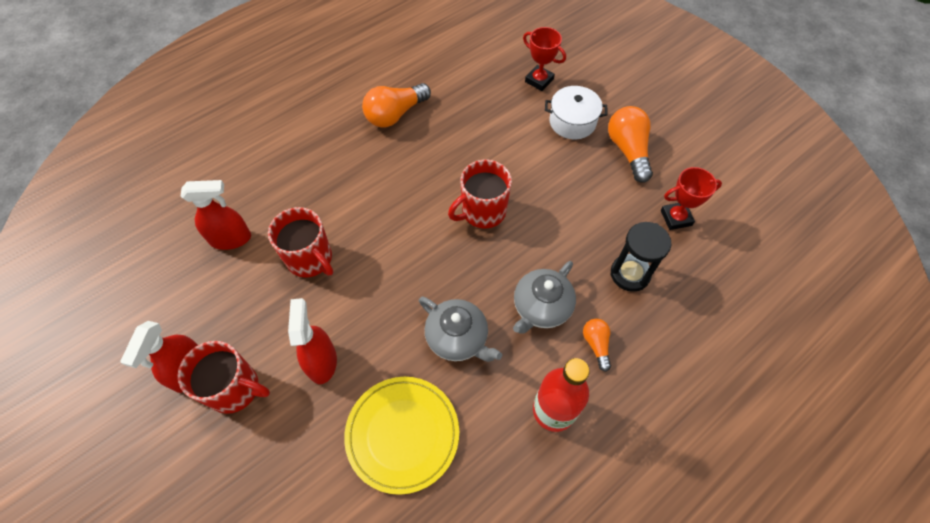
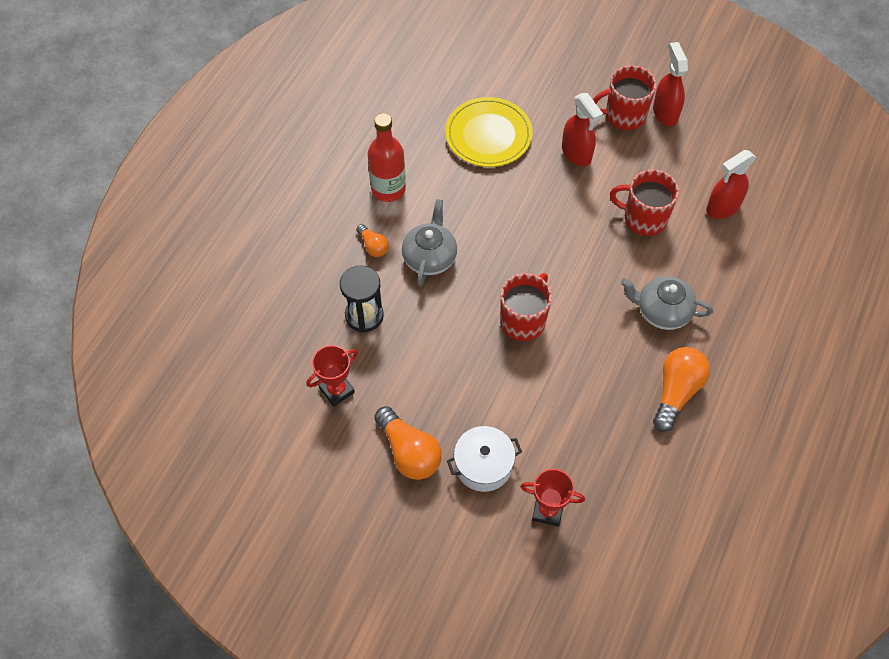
camera: 155 degrees right, 0 degrees up
grey teapot [419,297,502,362] -> grey teapot moved to [621,276,713,330]

